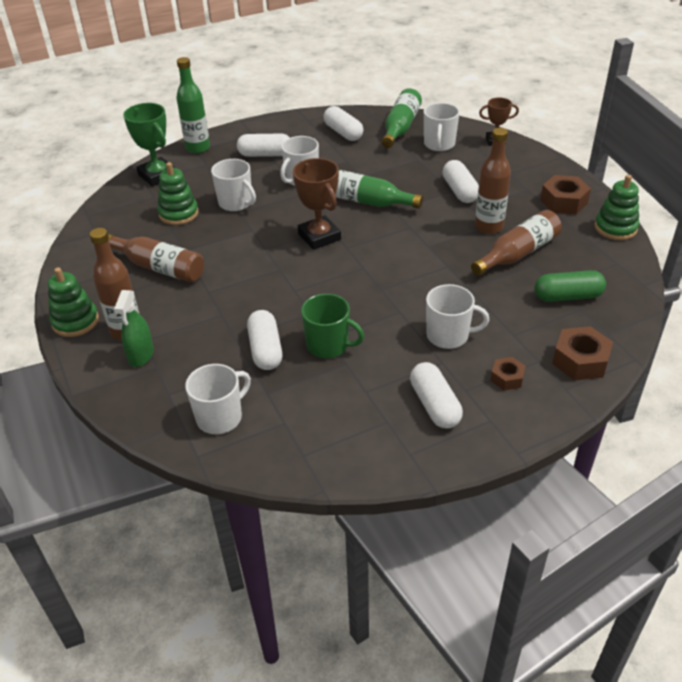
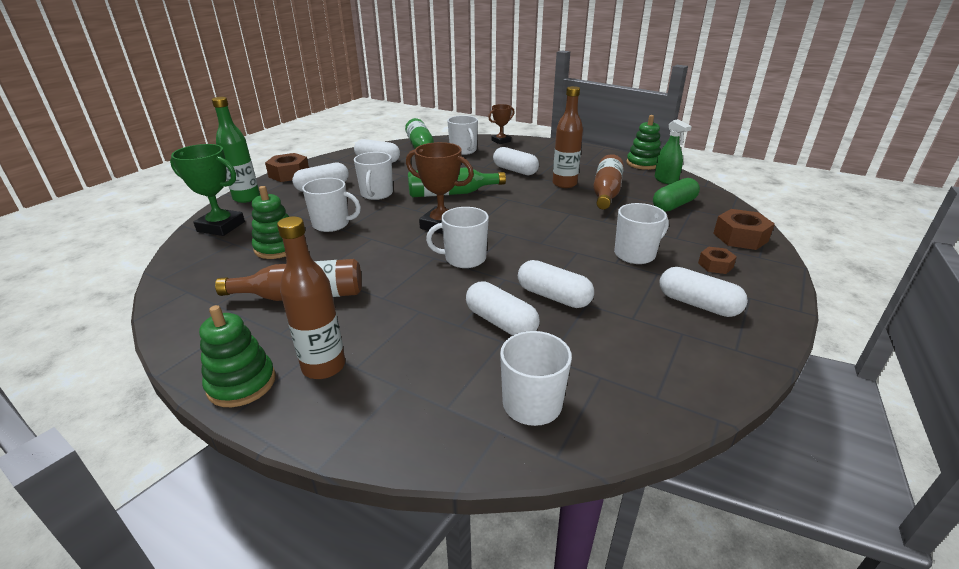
camera: 35 degrees left, 10 degrees down
green spray bottle [114,290,154,367] -> green spray bottle moved to [655,119,692,184]
green mug [301,294,364,358] -> white capsule [518,260,594,308]
brown nut [540,175,591,214] -> brown nut moved to [265,153,309,182]
none -> white mug [426,207,489,268]

